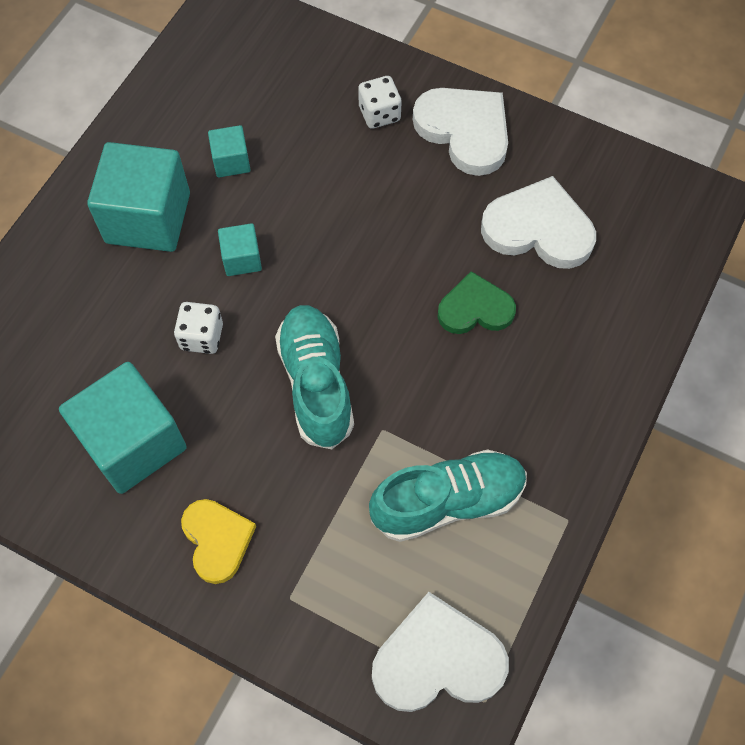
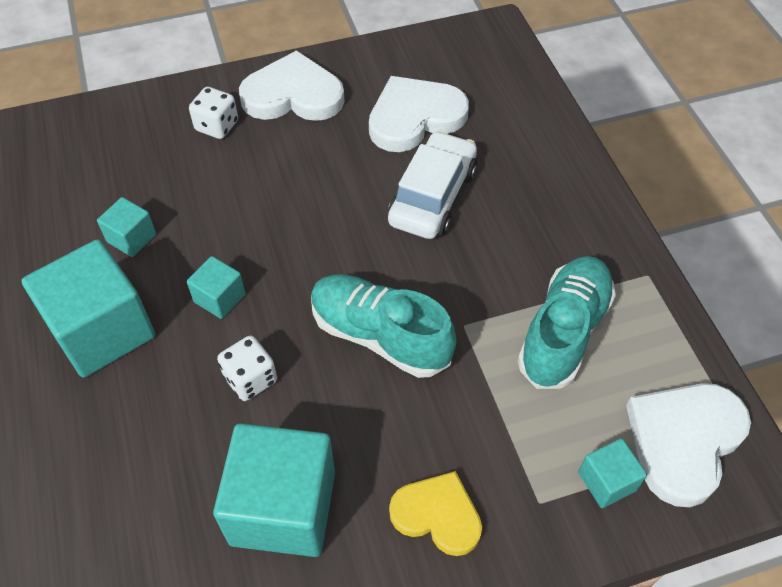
camera: 45 degrees left, 10 degrees down
green heart [438,271,516,334] -> white car [388,131,477,239]
none -> turquoise cube [578,438,647,508]

